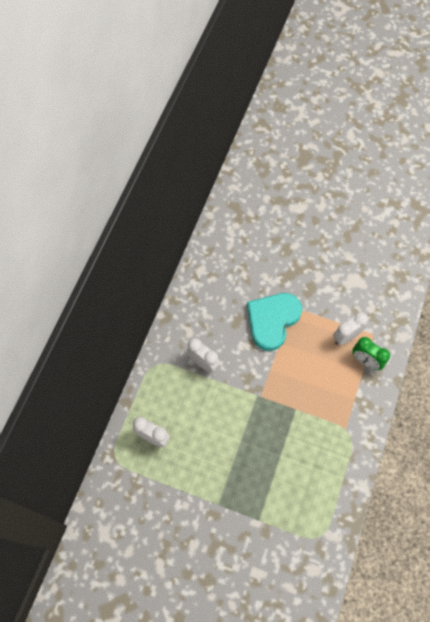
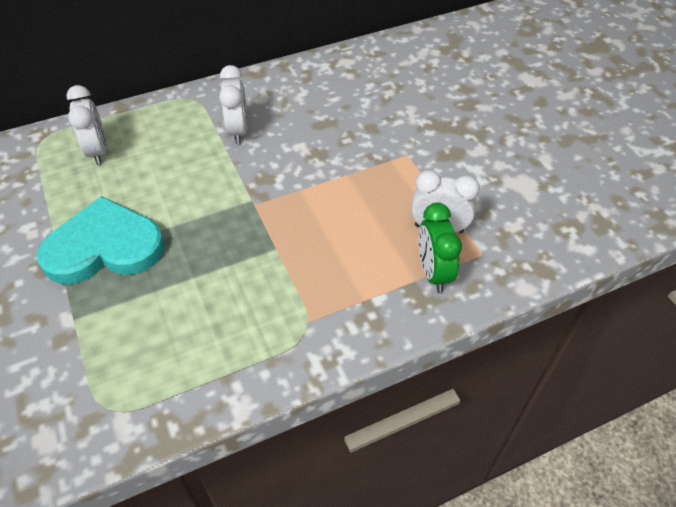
camera: 45 degrees right, 15 degrees down
turquoise heart [247,293,302,351] -> turquoise heart moved to [37,196,165,284]

